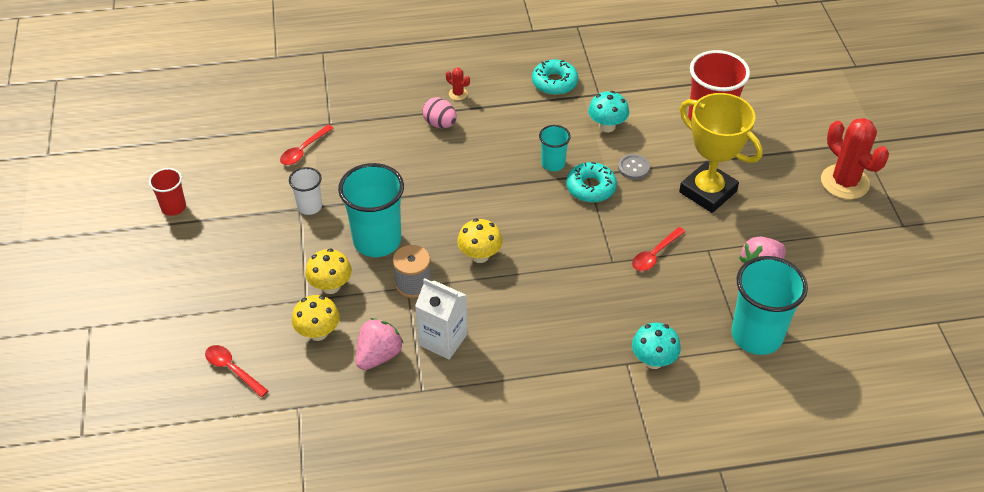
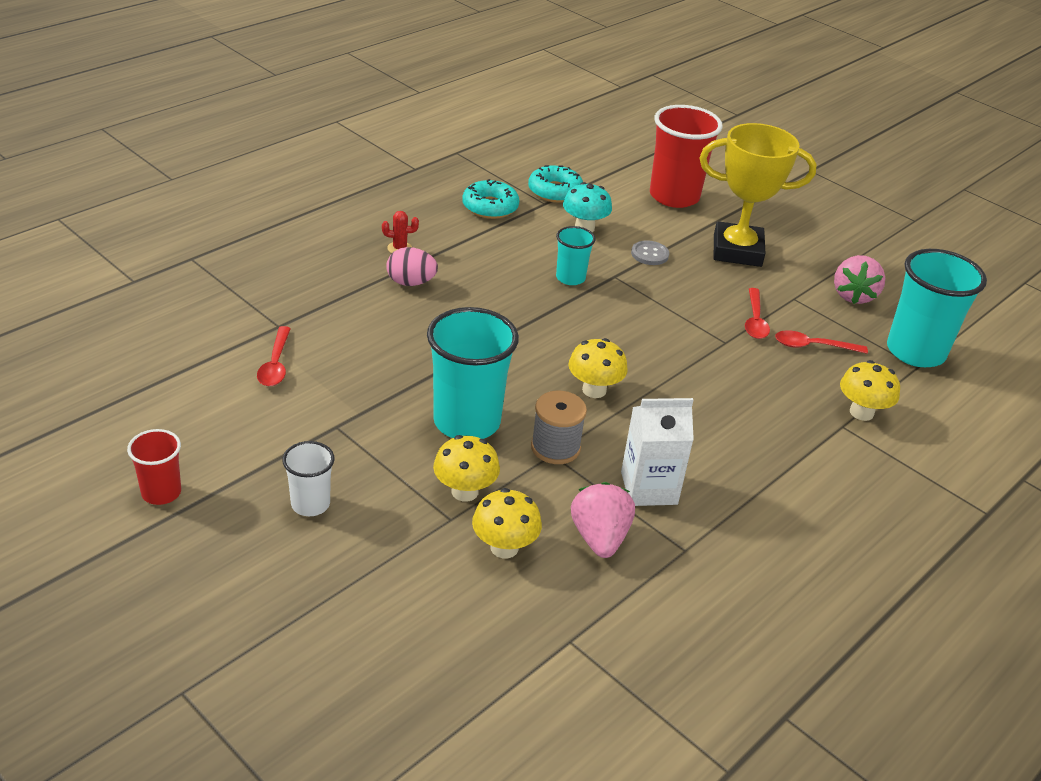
camera: 40 degrees left, 10 degrees down
red spoon [205,345,268,397] -> red spoon moved to [775,330,868,354]
white cup [289,167,322,215] -> white cup moved to [282,441,335,516]
turquoise donut [566,162,617,203] -> turquoise donut moved to [528,165,583,203]
turquoise mushroom [632,323,681,369] -> yellow mushroom [840,360,900,421]
red cactus [821,118,889,199] -> none

